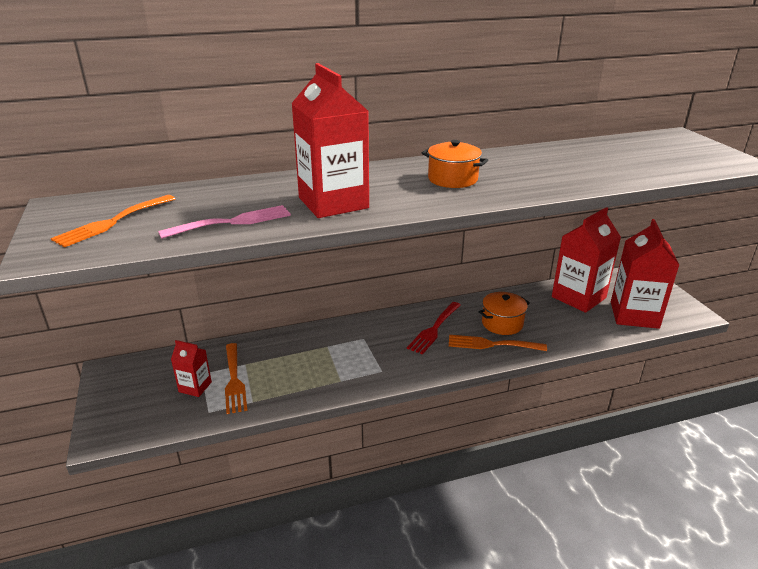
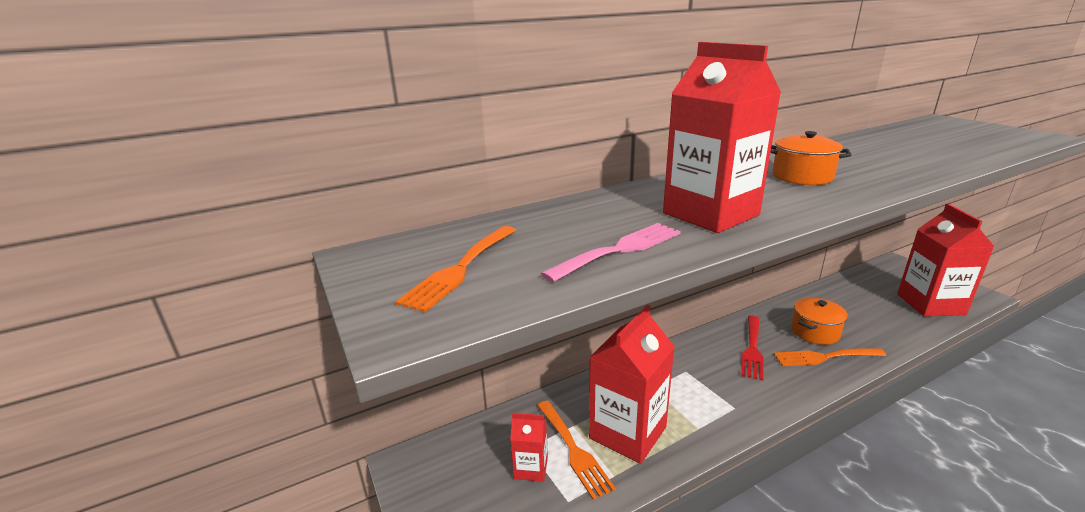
camera: 10 degrees left, 5 degrees down
red carton [552,207,621,313] -> red carton moved to [589,305,675,464]

